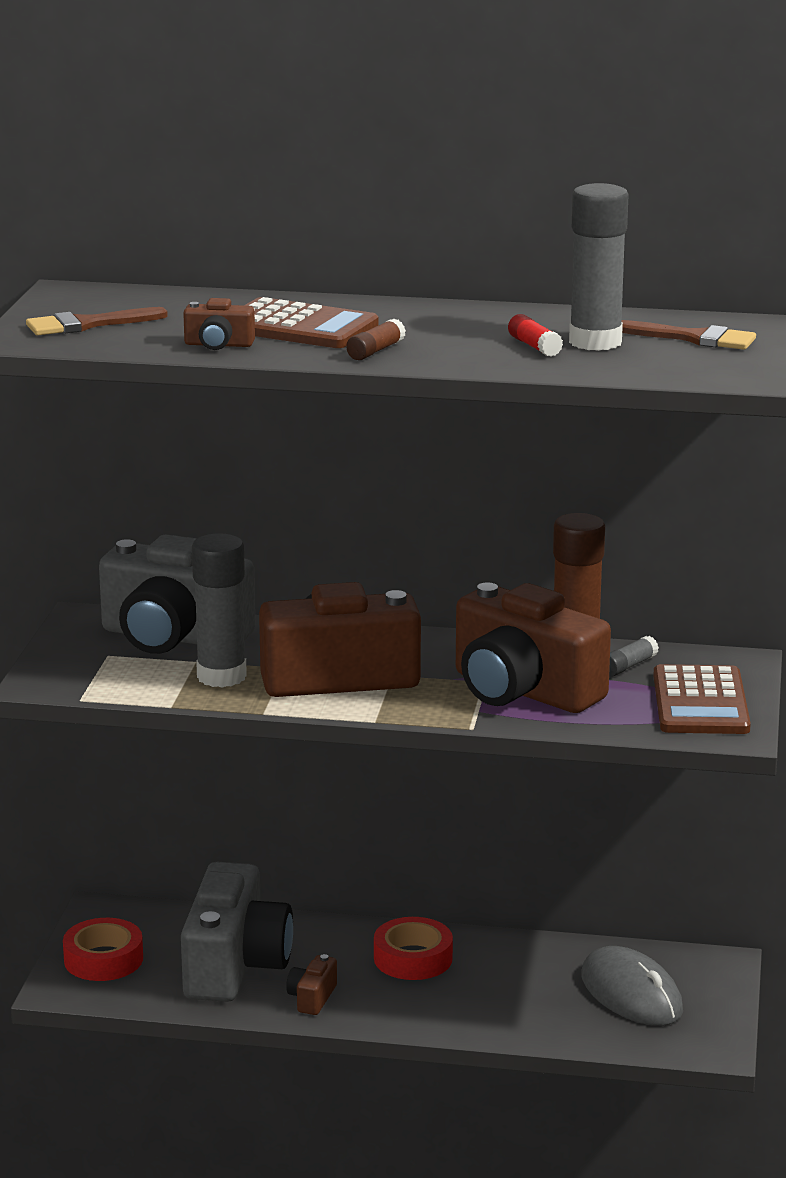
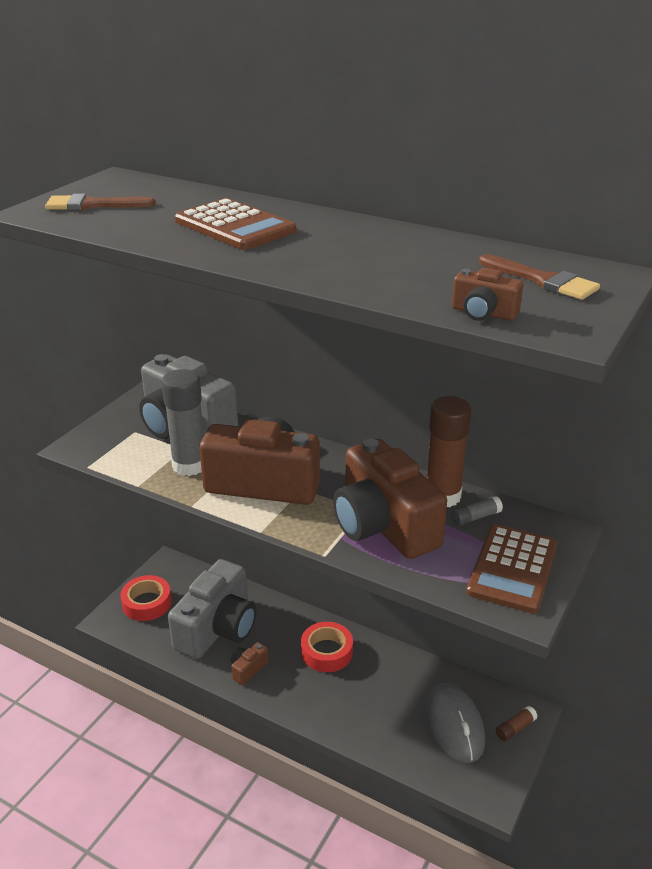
camera: 20 degrees right, 10 degrees up
brown camera [183,298,255,350] -> brown camera moved to [452,268,523,321]
brown glue stick [346,318,406,360] -> brown glue stick moved to [496,706,538,741]
red glue stick [508,314,563,357] -> none
grey glue stick [569,183,629,351] -> none

